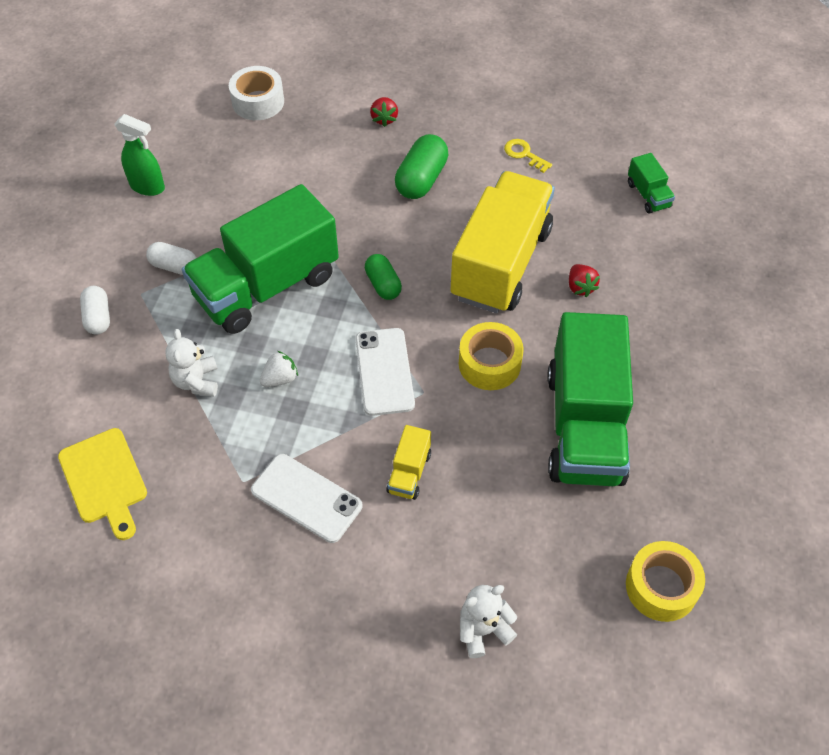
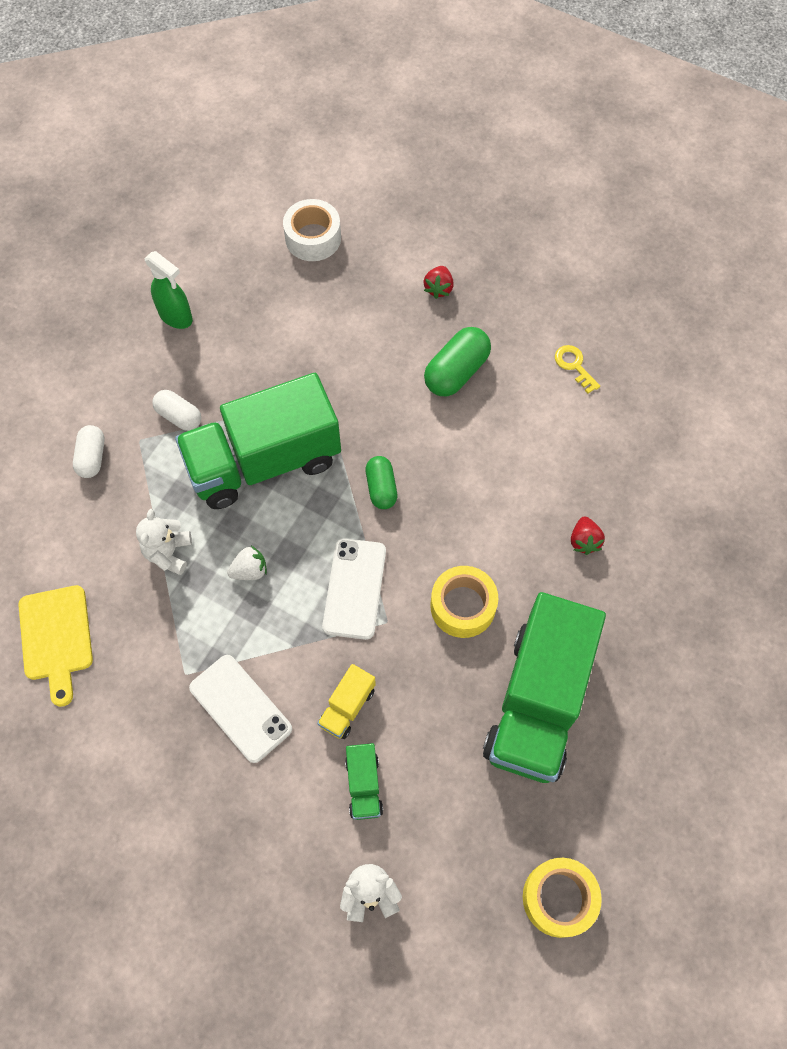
camera: 15 degrees right, 10 degrees up
yellow truck [450,171,555,313] -> none
green truck [628,153,675,214] -> green truck moved to [345,743,383,820]

